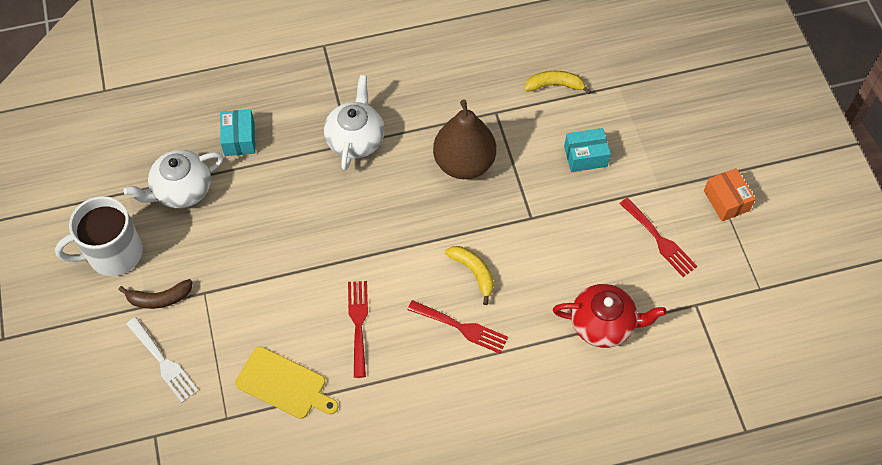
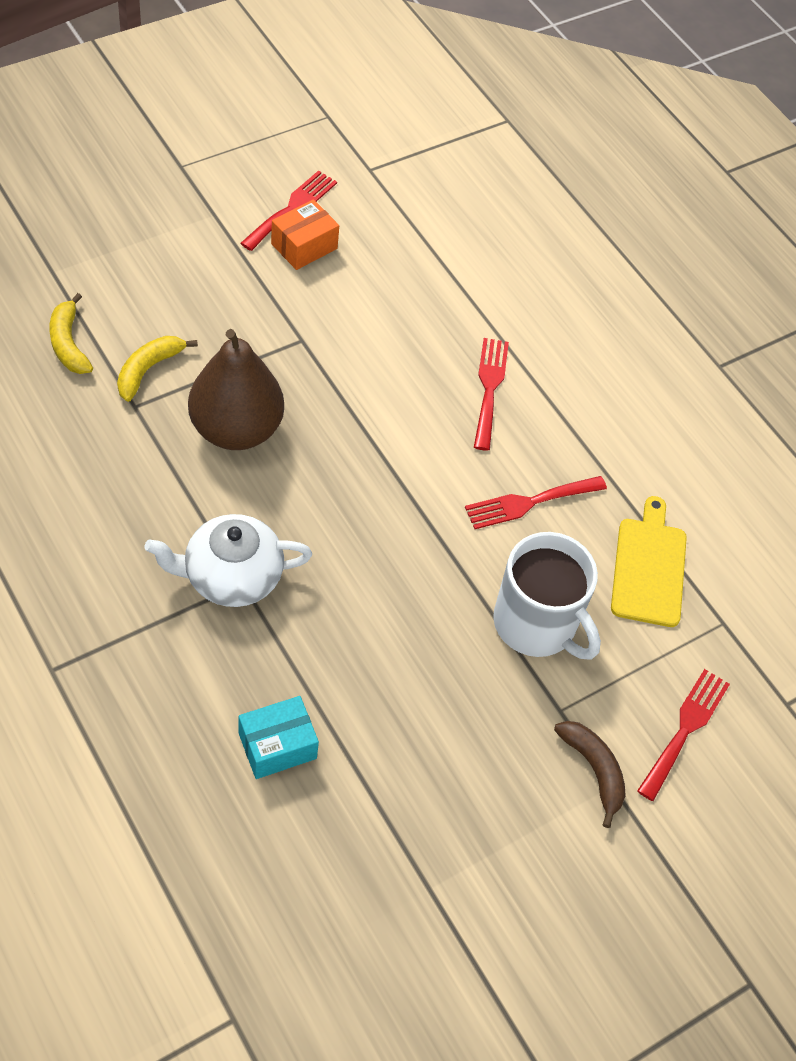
camera: 115 degrees left, 5 degrees down
white mug [55,196,143,276] -> white mug moved to [493,532,601,660]
white teapot [123,150,224,208] -> none
white fork [126,317,198,403] -> red fork [637,669,730,801]
yellow banana [445,246,494,305] -> yellow banana moved to [117,336,198,402]
red teapot [553,284,667,348] -> none
turquoise box [564,128,611,172] -> none
orange box [704,168,755,221] -> orange box moved to [271,199,339,270]

